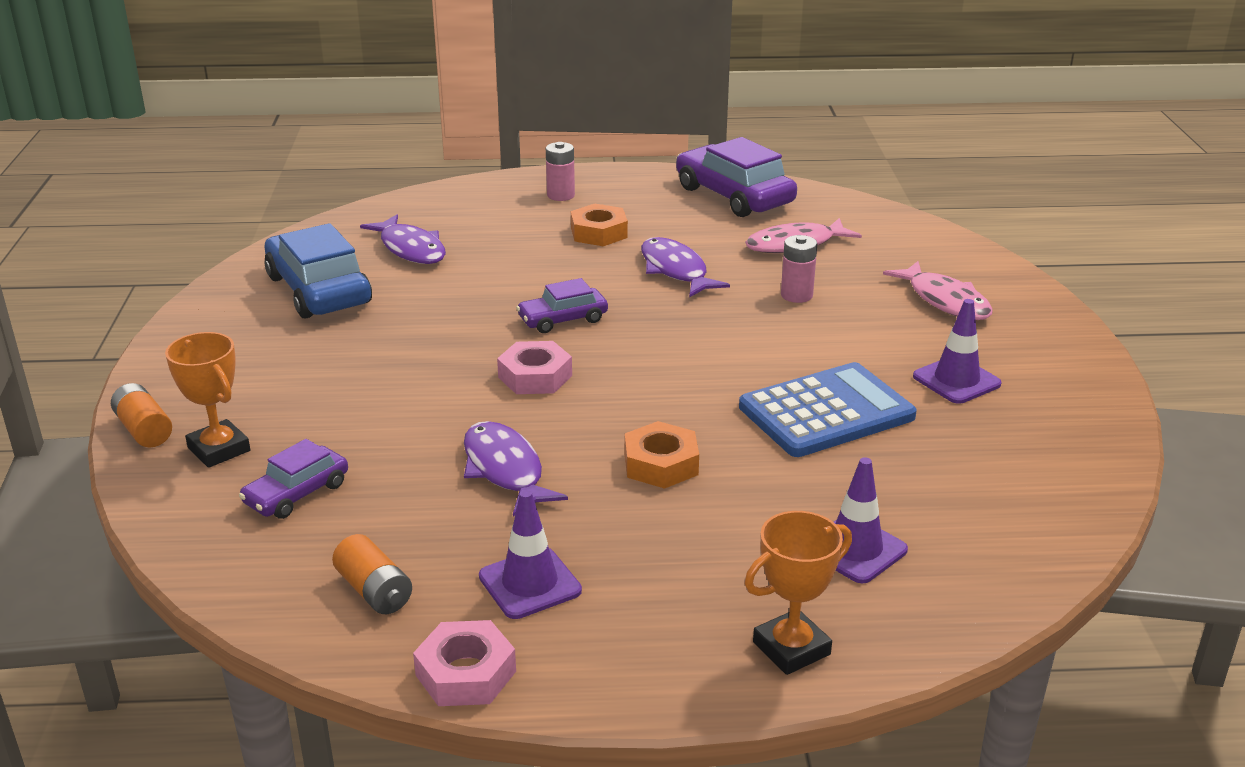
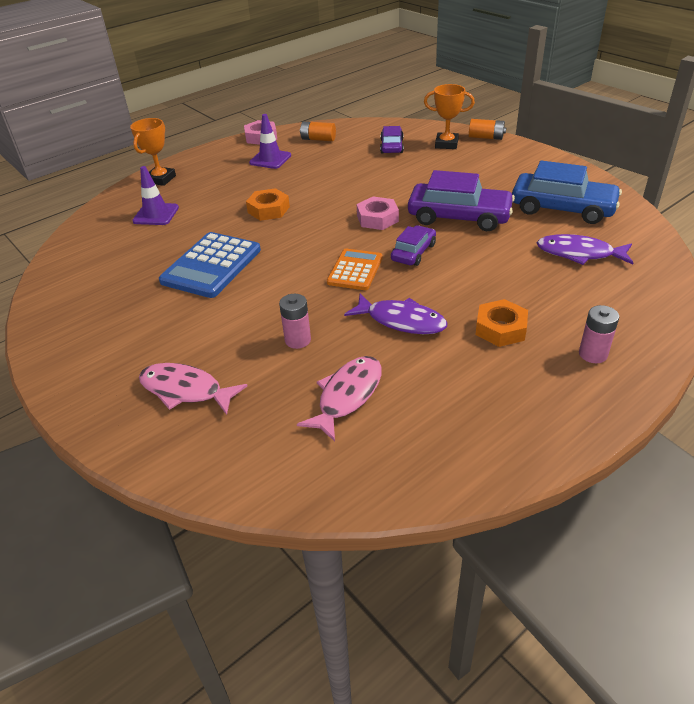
camera: 145 degrees right, 10 degrees up
purple fish [464,421,568,517] -> none
purple car [676,137,797,217] -> purple car moved to [408,170,515,231]
purple traffic cone [913,299,1001,404] -> none
none -> orange calculator [327,249,383,290]

